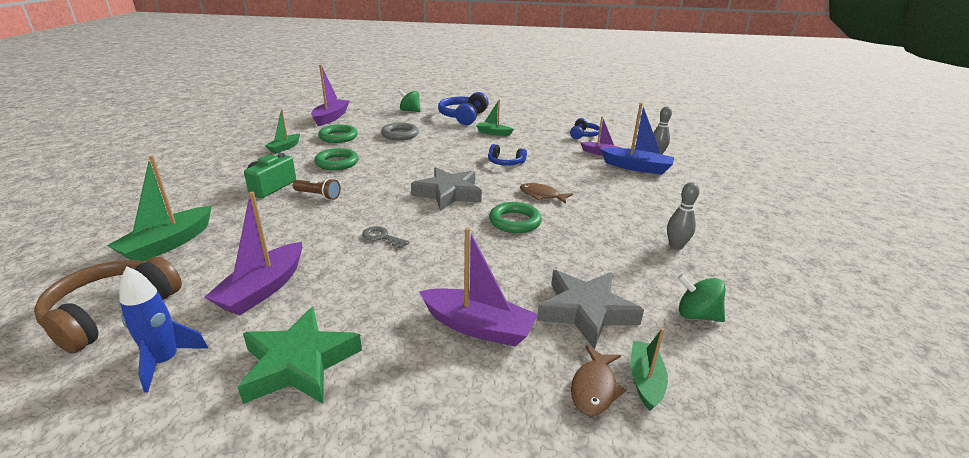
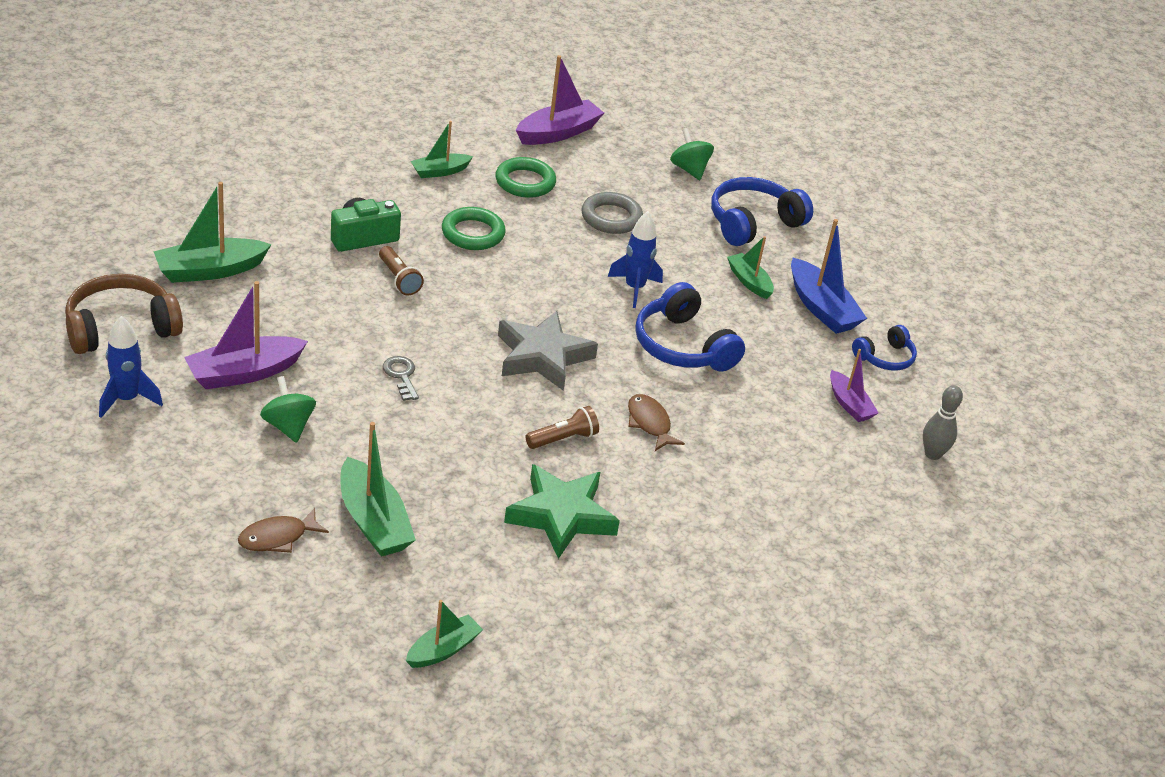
camera: 35 degrees right, 10 degrees up
green star [238,307,362,404] -> green star moved to [504,464,620,559]
purple boat [419,228,538,346] -> green boat [340,422,416,557]
blue headphones [488,144,527,166] -> blue headphones [635,282,745,372], size x1.72
green ring [489,202,542,233] -> brown flashlight [526,406,599,449]
grey star [537,270,644,350] -> none
brown fish [571,345,626,416] -> brown fish moved to [238,508,329,553]
blue boat [601,103,674,175] -> blue boat moved to [791,219,867,334]
grey bowling pin [667,182,700,250] -> none
green spinning top [677,274,725,322] -> green spinning top moved to [260,376,316,443]
none -> blue rocket [608,211,663,308]

